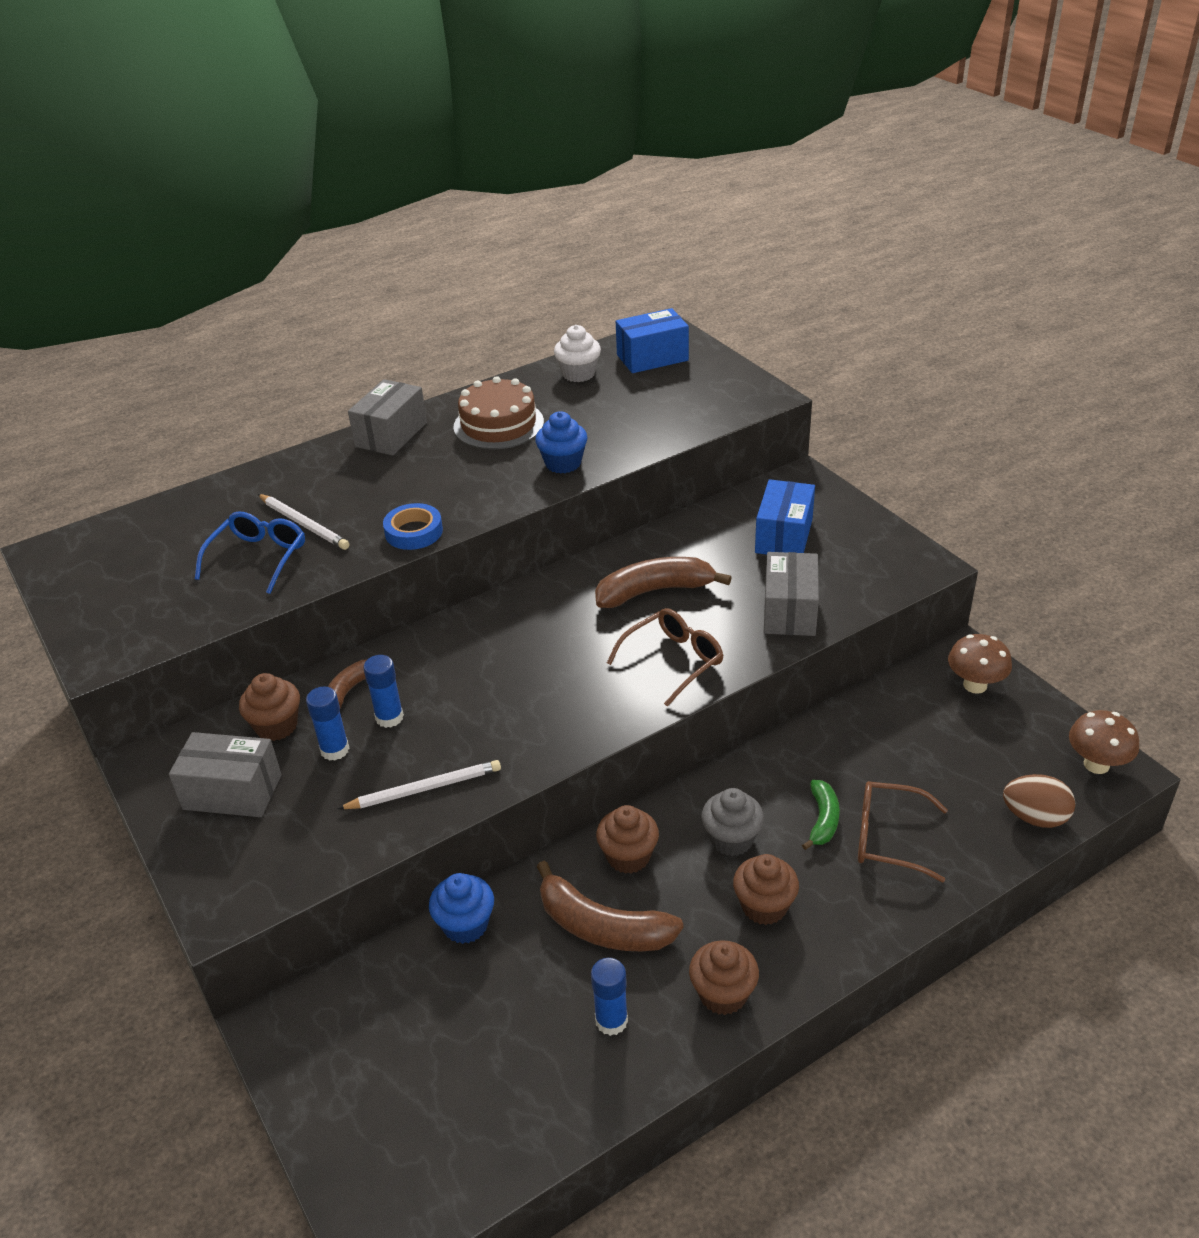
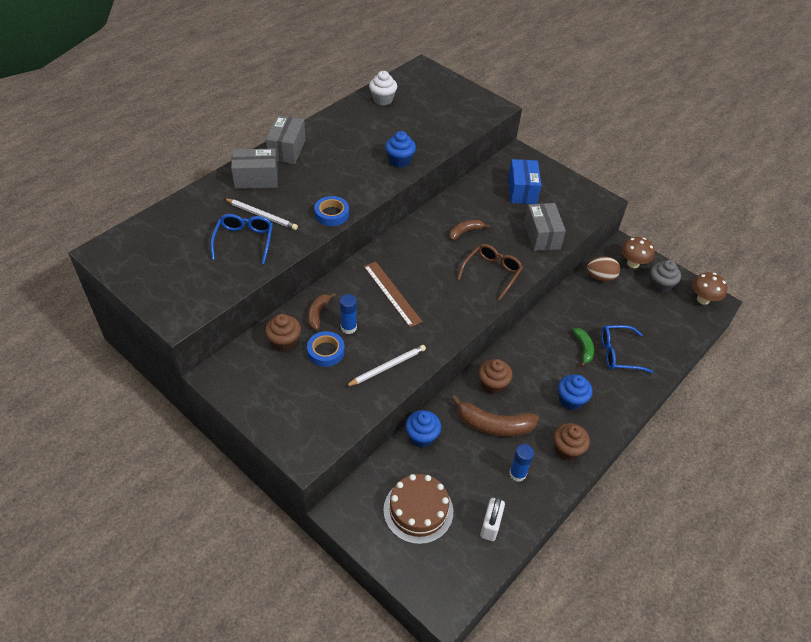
camera: 20 degrees left, 10 degrees up
grey box [169,732,282,817] -> grey box moved to [231,148,278,189]
blue glue stick [306,687,349,761] -> blue tape [307,331,345,367]
brown cake [453,376,544,450] -> brown cake moved to [383,474,453,544]
brown banana [595,557,732,608] -> brown banana [449,220,490,240], size x0.58
blue box [616,308,689,373] -> none
grey cupcake [701,788,764,856] -> grey cupcake moved to [650,260,681,293]
brown cupcake [733,854,799,925] -> blue cupcake [558,375,593,410]
brown glasses [858,781,948,883] -> blue glasses [601,325,653,373]
brown egg [1003,774,1075,828] -> brown egg moved to [587,256,620,282]
none -> brown ruler [364,261,422,327]
none -> white padlock [480,496,505,541]

